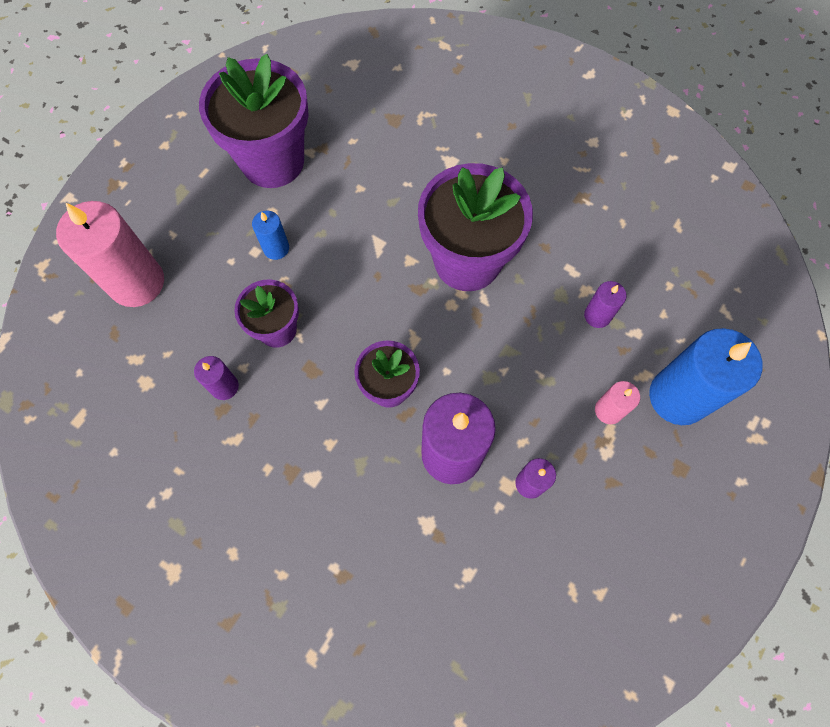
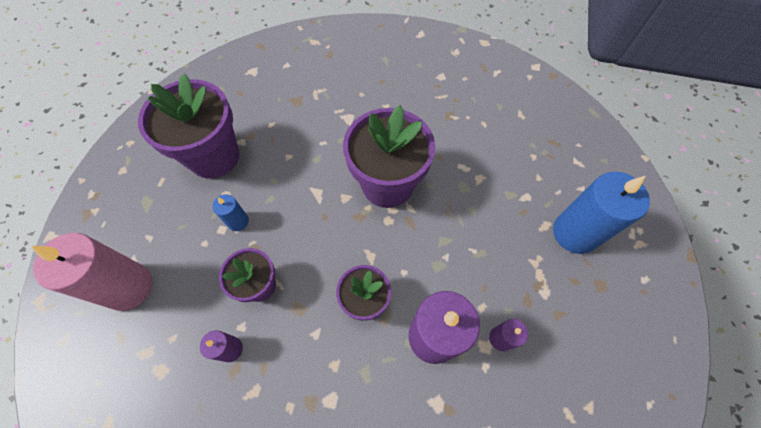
camera: 20 degrees left, 5 degrees down
purple candle [584,281,627,328] -> none
pink candle [595,381,640,424] -> none

